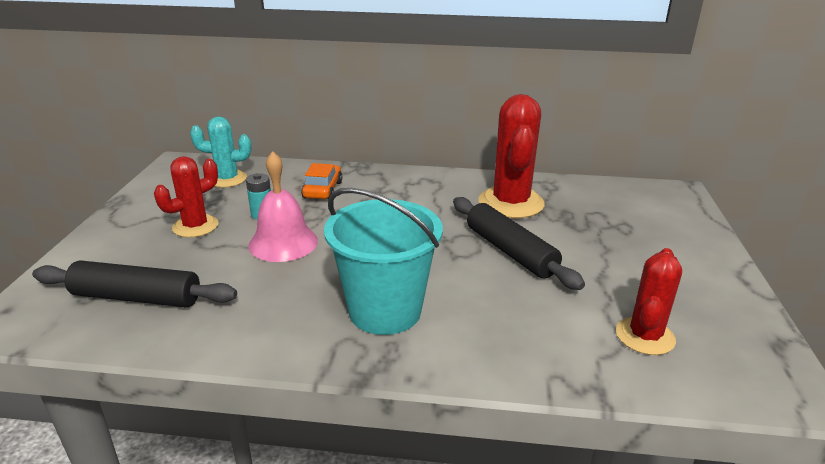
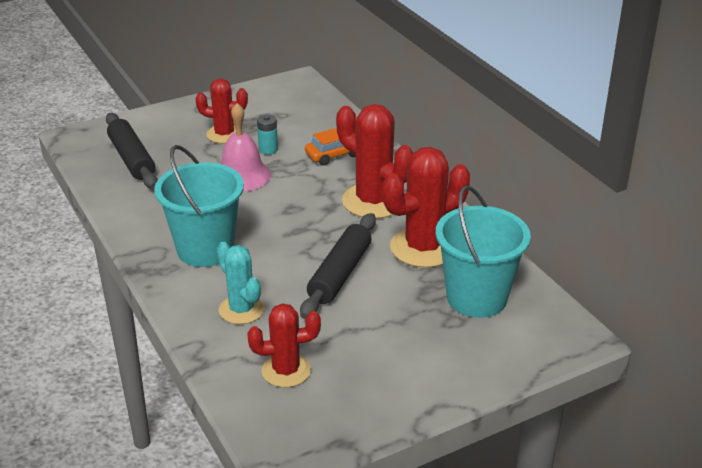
camera: 55 degrees right, 5 degrees up
turquoise cactus [190,116,251,188] -> turquoise cactus moved to [217,242,265,324]
none -> red cactus [336,104,413,219]
none -> turquoise bucket [435,185,531,318]

